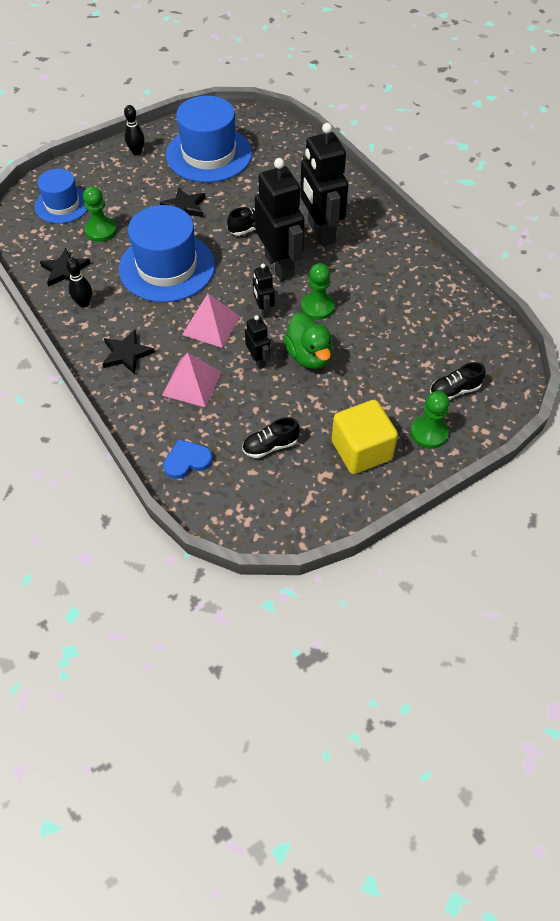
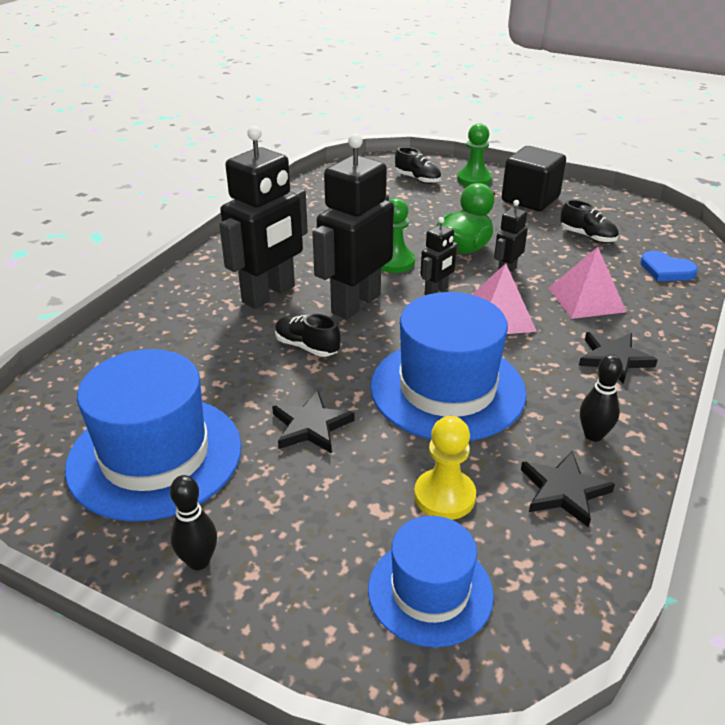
camera: 120 degrees left, 20 degrees down
green pawn [83,186,117,242] -> yellow pawn [414,416,476,520]
yellow cube [332,400,398,474] -> black cube [502,146,566,211]

